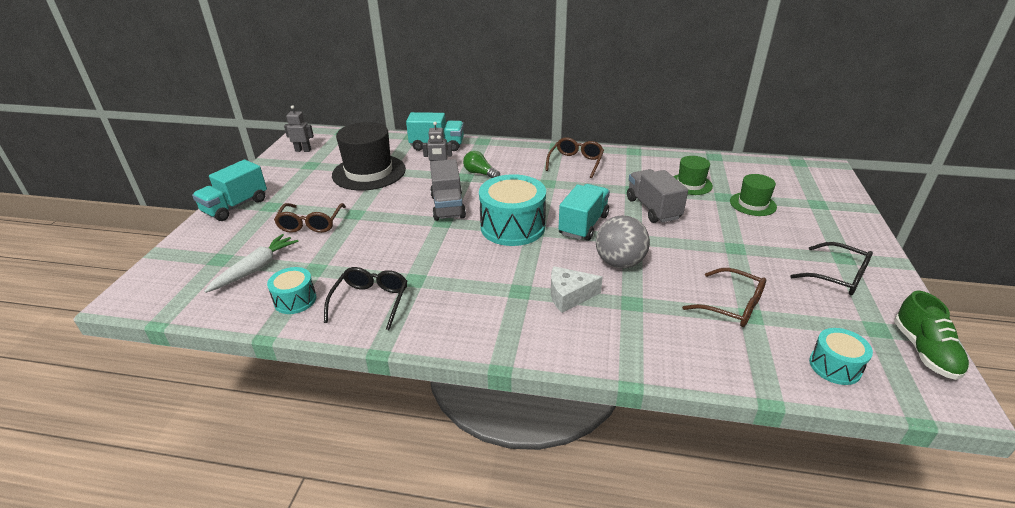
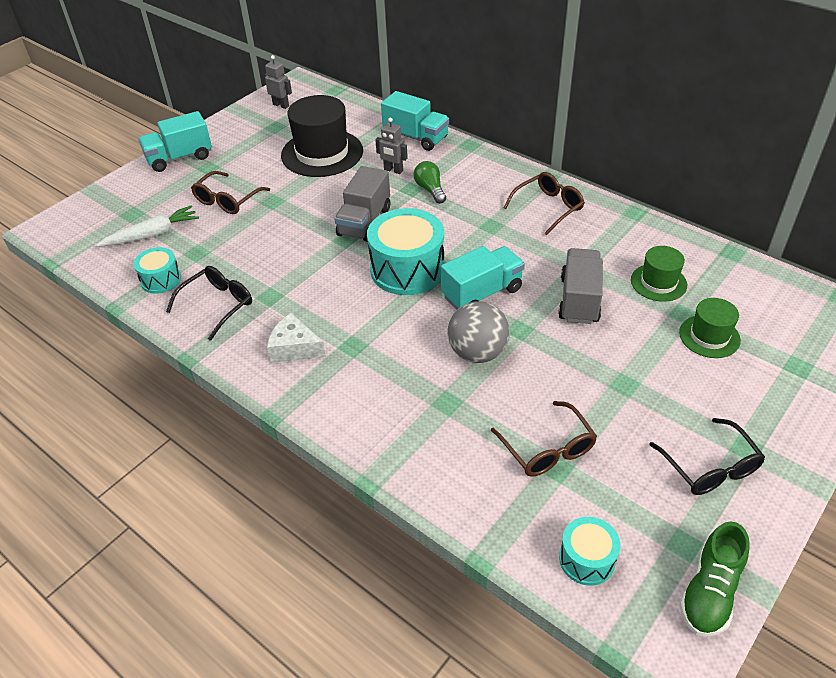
camera: 30 degrees right, 10 degrees up
white cheese [551,266,603,313] -> white cheese moved to [267,313,326,363]

